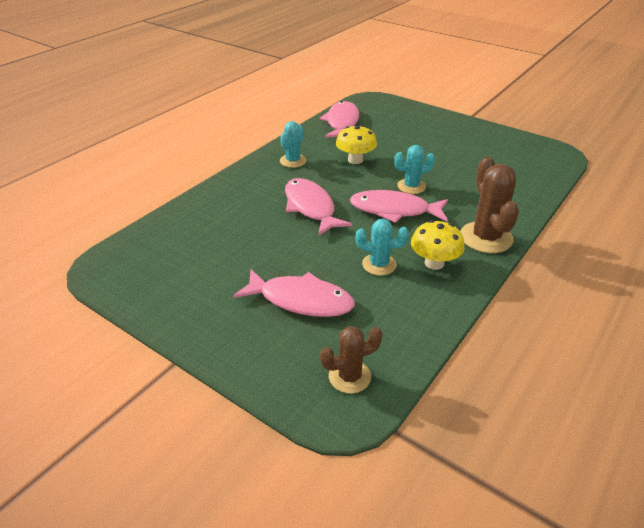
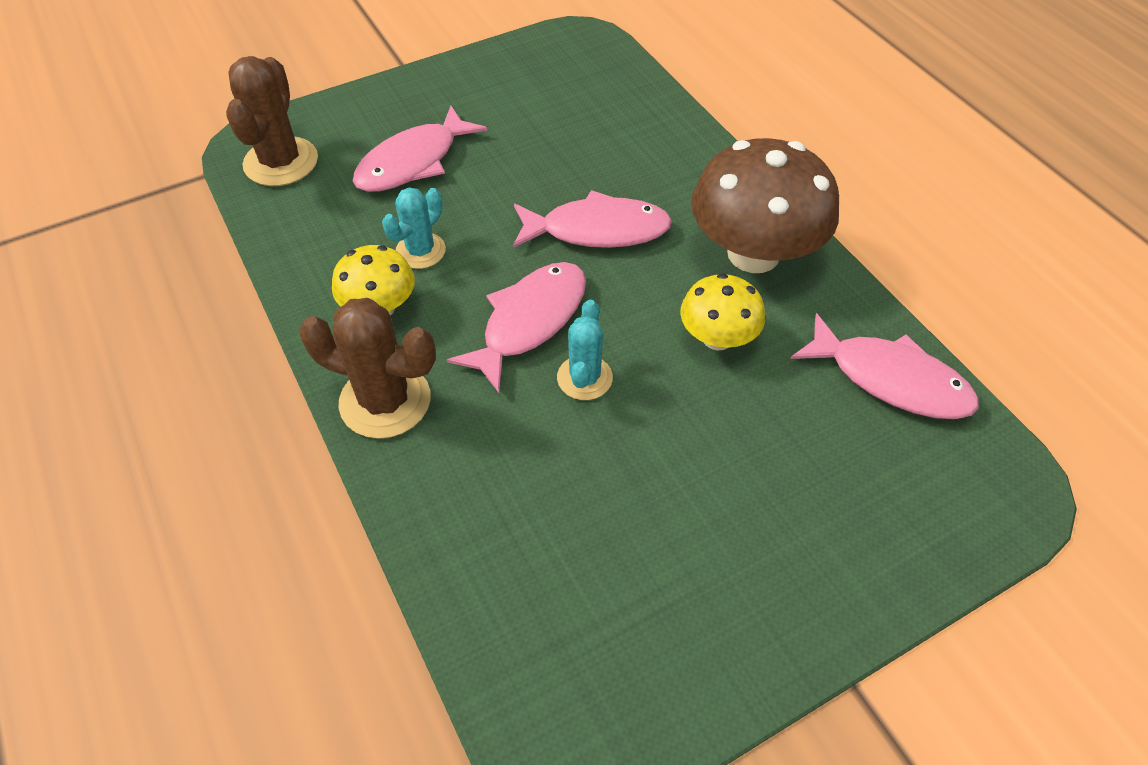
camera: 115 degrees right, 15 degrees up
turquoise cactus [280,121,307,168] -> brown mushroom [691,138,839,273]
brown cactus [320,326,383,394] -> brown cactus [226,56,318,186], size x1.60

